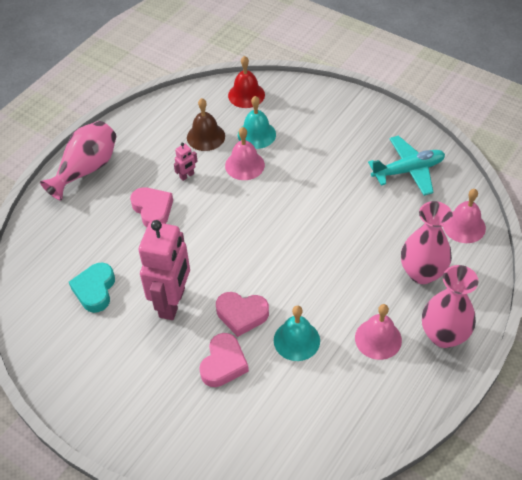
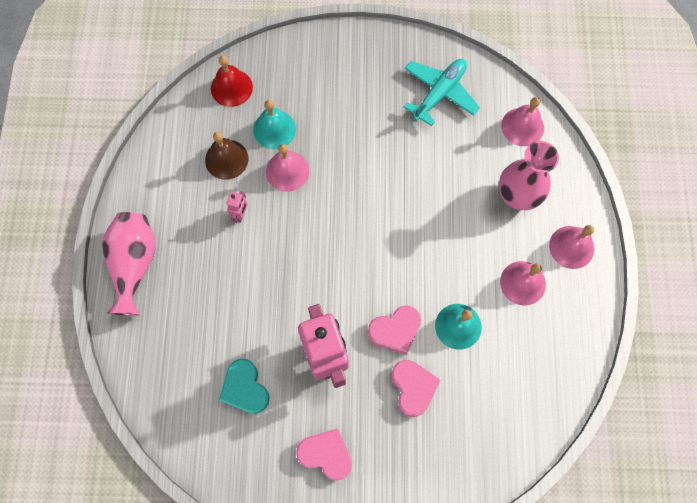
camera: 35 degrees left, 20 degrees up
pink heart [130,187,173,227] -> pink heart moved to [296,428,352,481]
pink vase [422,265,478,348] -> pink bell [549,225,594,269]

